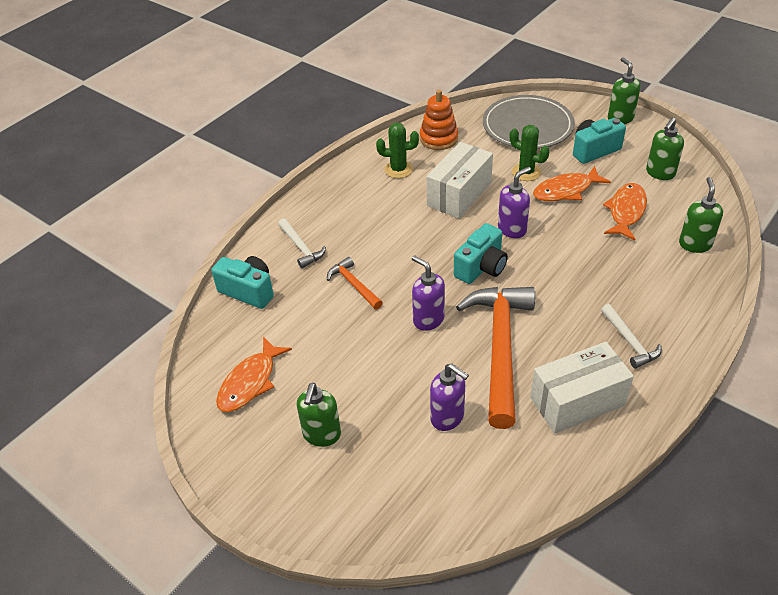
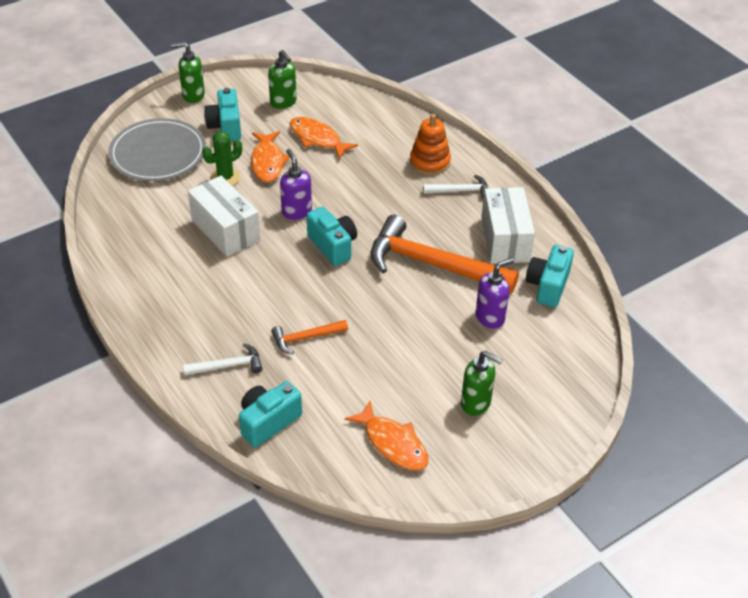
camera: 75 degrees left, 0 degrees up
green cactus [376,123,419,178] -> none
purple soap dispenser [412,255,445,331] -> none
orange stacking toy [420,90,458,150] -> orange stacking toy moved to [410,114,451,175]
green soap dispenser [679,177,723,253] -> none
none -> turquoise camera [526,245,574,307]

